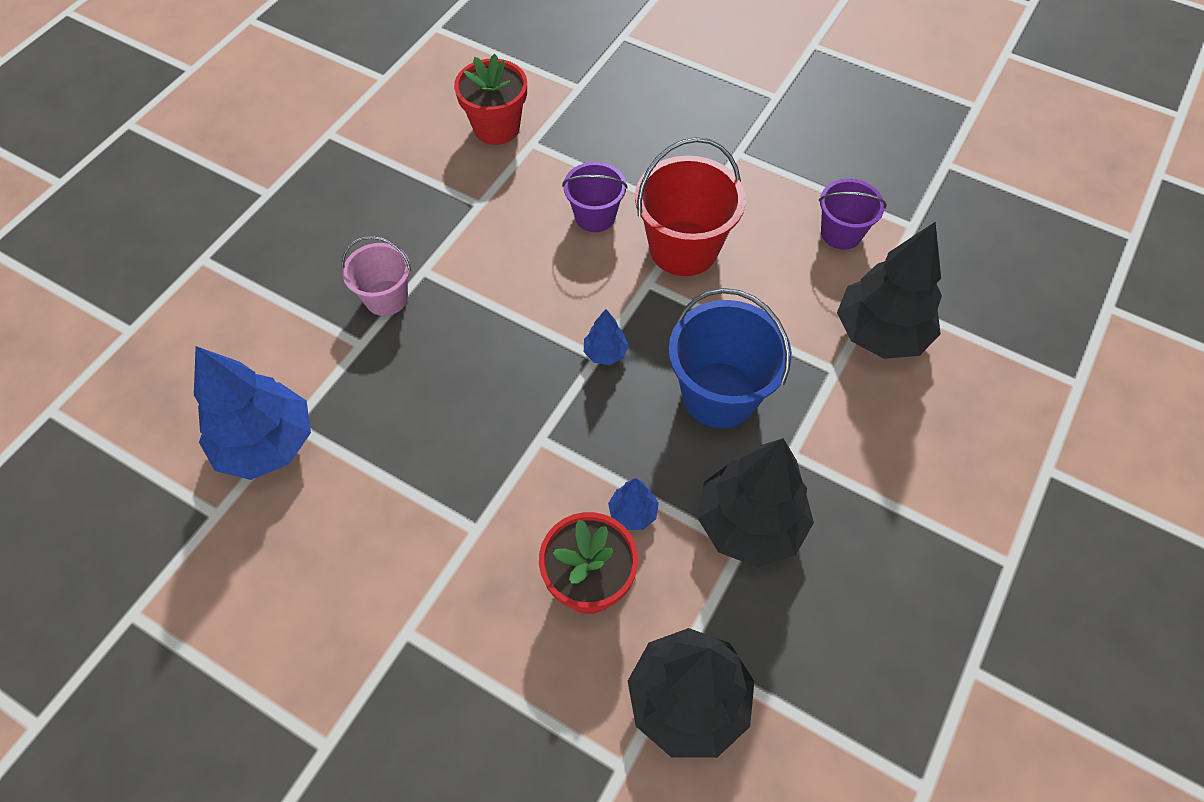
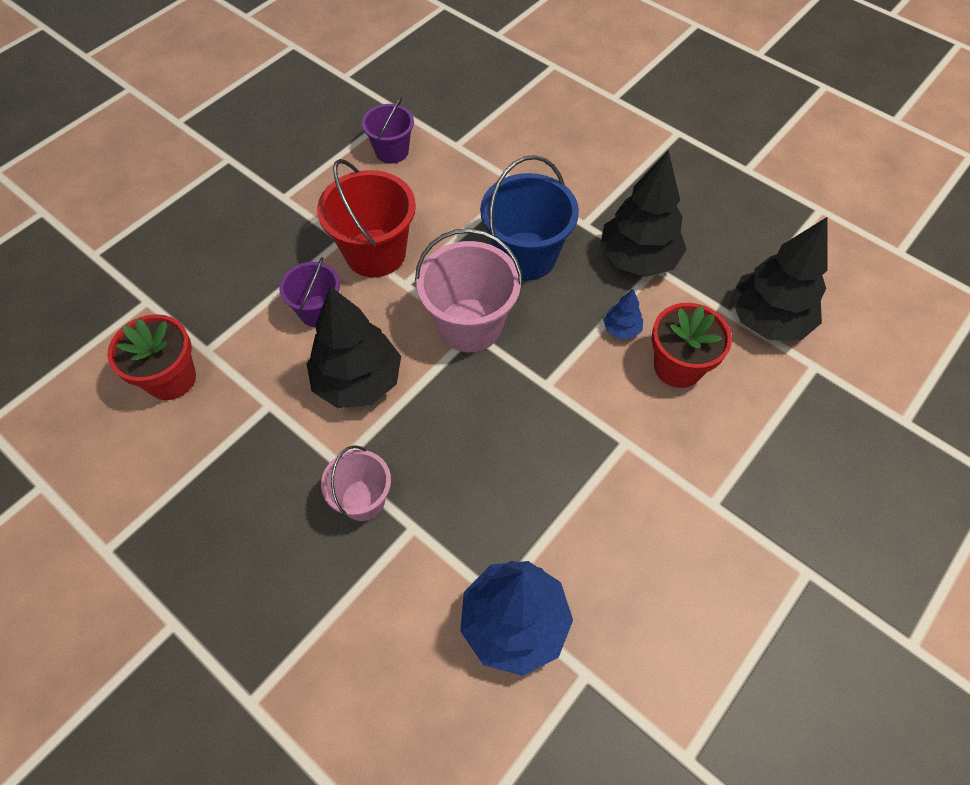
camera: 80 degrees left, 0 degrees up
blue tree [584,309,629,365] -> pink bucket [415,228,523,353]
black tree [837,222,942,359] -> black tree moved to [307,286,401,408]

